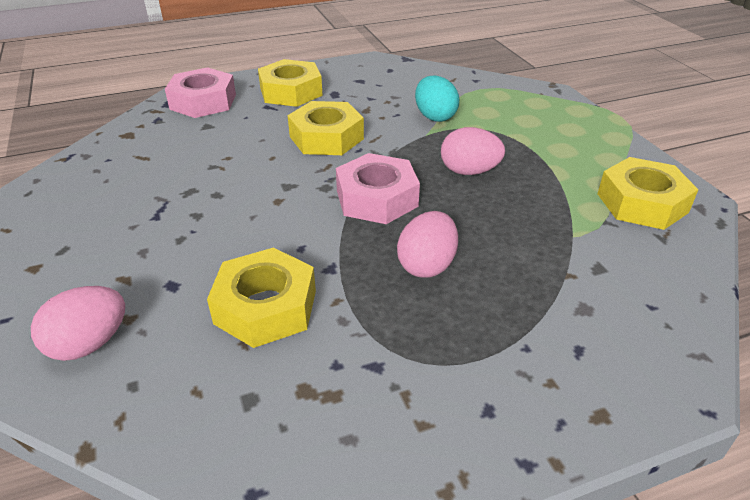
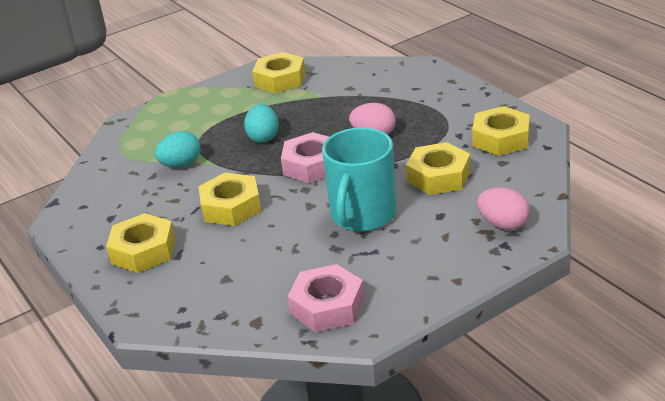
camera: 100 degrees left, 5 degrees down
pink nut [165,67,236,118] -> pink nut moved to [287,264,365,332]
pink egg [441,127,505,175] -> turquoise egg [244,104,279,143]
none -> turquoise mug [322,128,397,231]
none -> yellow nut [472,106,530,156]

